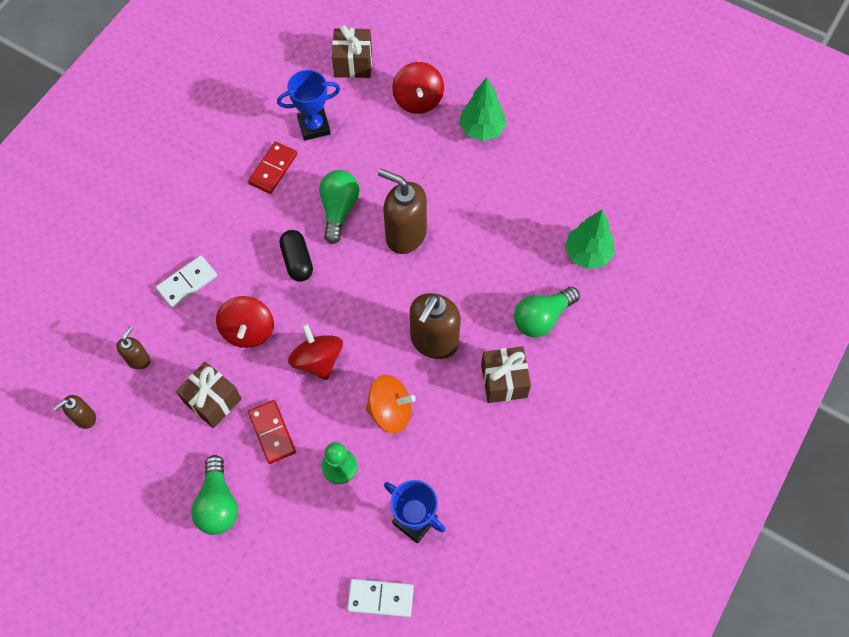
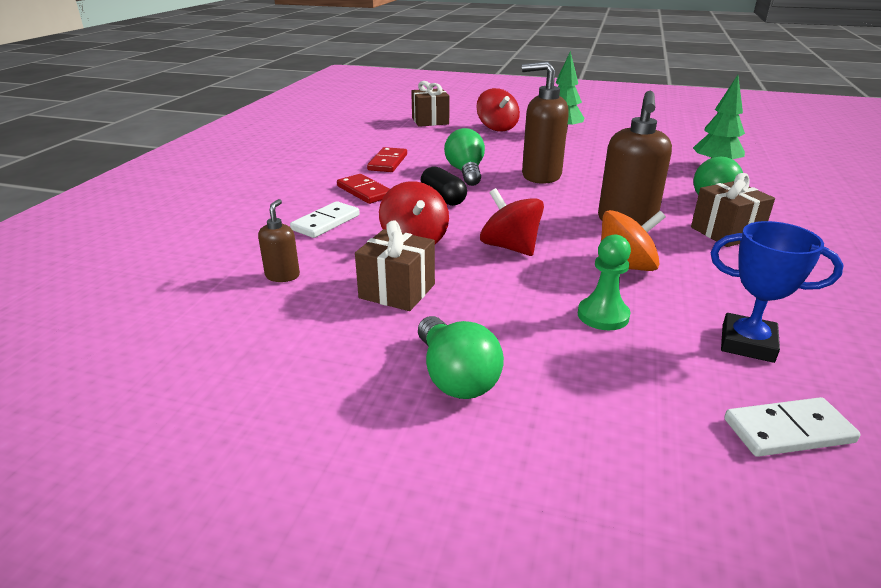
camera: 15 degrees left, 35 degrees down
brown soap dispenser [54,395,96,429] -> none
red domino [248,400,296,464] -> red domino moved to [337,174,390,204]
blue trophy [277,70,340,141] -> none

